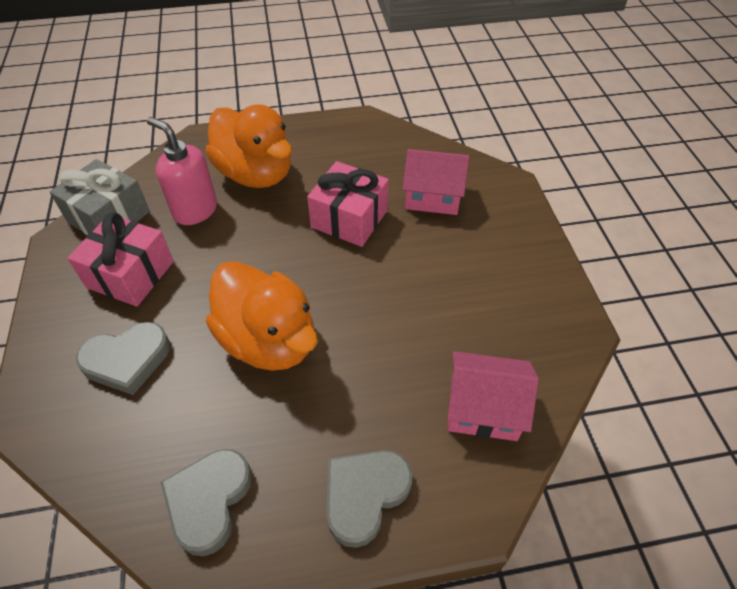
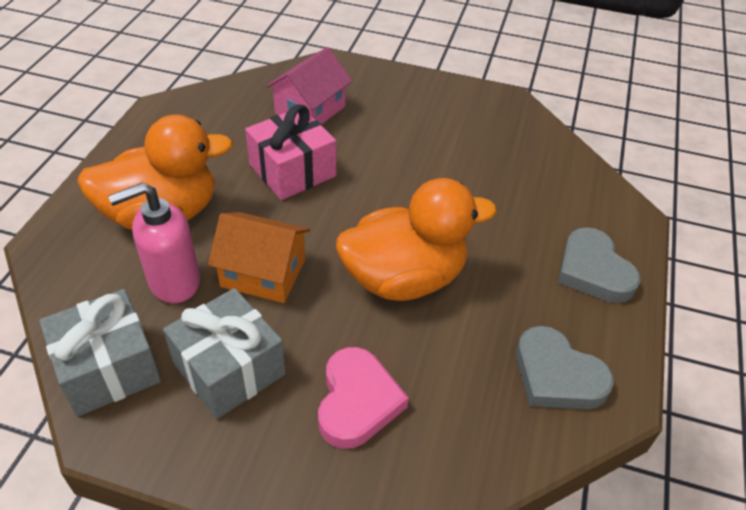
camera: 65 degrees left, 5 degrees down
pink gift [67,212,174,307] -> grey gift [163,288,286,419]
grey heart [76,322,170,395] -> pink heart [318,347,409,449]
pink house [447,351,539,441] -> none
none -> orange house [208,212,310,303]

